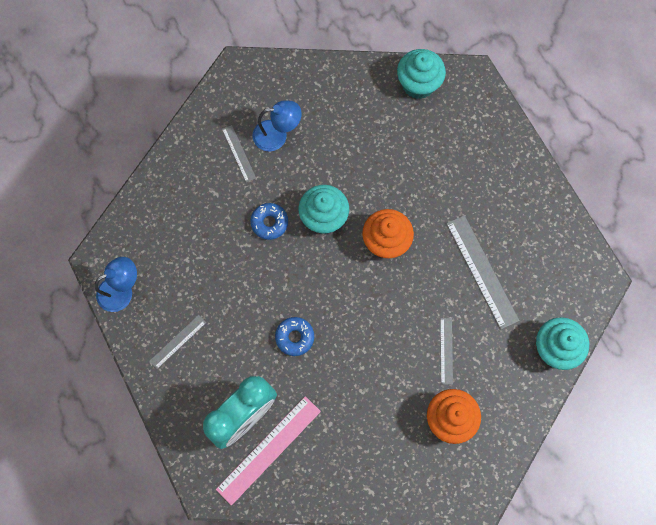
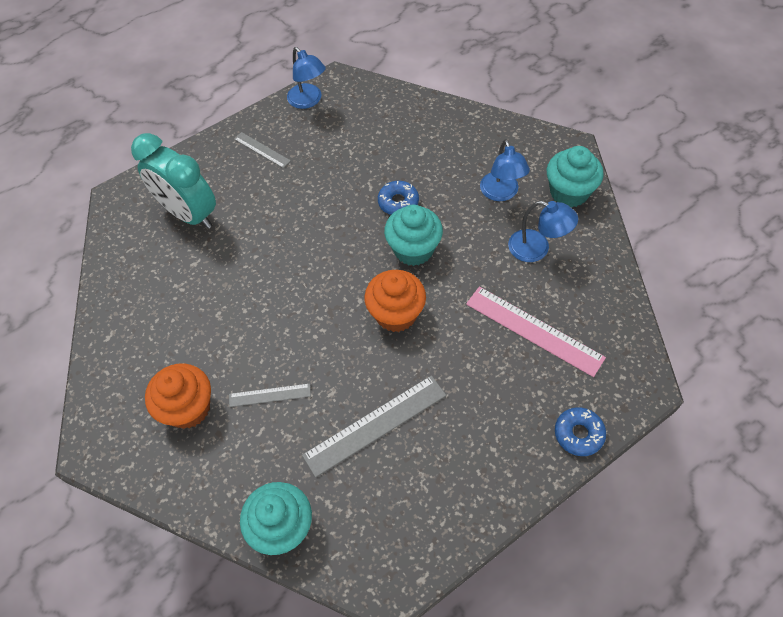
camera: 85 degrees right, 15 degrees down
pink ruler [216,396,321,506] -> pink ruler moved to [466,287,606,377]
grey ruler [222,125,256,183] -> none
blue donut [275,317,314,356] -> blue donut moved to [555,407,606,456]
turquoise cupcake [397,49,446,99] -> turquoise cupcake moved to [546,146,604,208]
none -> blue lamp [508,201,578,262]

